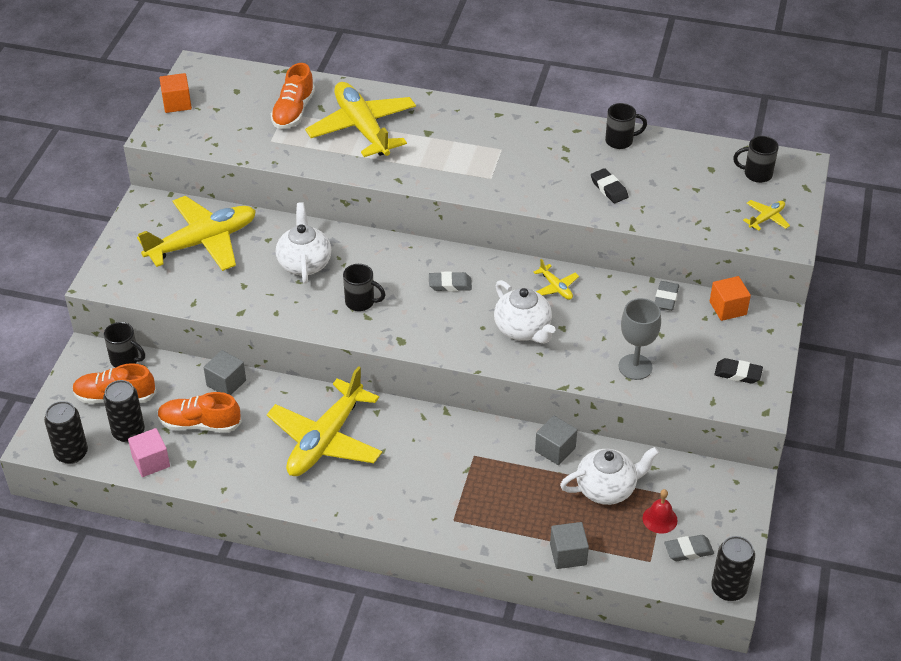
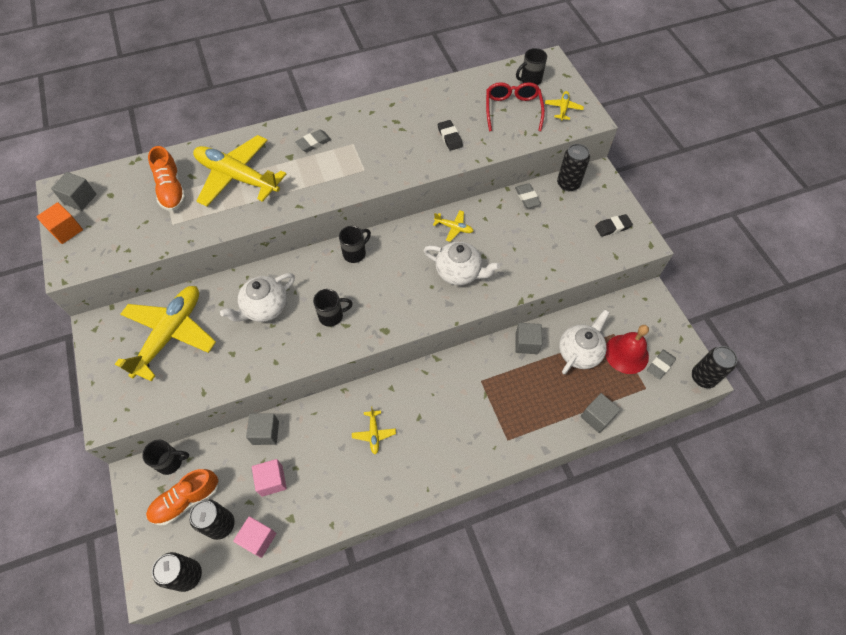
camera: 35 degrees left, 15 degrees up
orange shoe [158,392,242,433] -> pink cube [252,459,287,497]
yellow plane [267,366,382,476] -> yellow plane [352,406,396,454], size x0.42
white teapot [276,202,331,284] -> white teapot turned 90 degrees counterclockwise [220,273,295,322]
grey eraser [429,271,472,291] -> grey eraser moved to [295,129,331,152]
black eraser [591,168,628,203] -> black eraser turned 45 degrees clockwise [438,120,463,151]
black mug [605,103,647,149] -> black mug moved to [339,226,371,263]
grey goblet [619,298,661,380] -> none
red bell [643,489,678,534] -> red bell [605,325,649,374], size x1.68
orange cube [710,276,751,321] -> black can [557,144,590,191]
none -> grey cube [51,172,96,211]
none -> red glasses [486,82,545,131]

